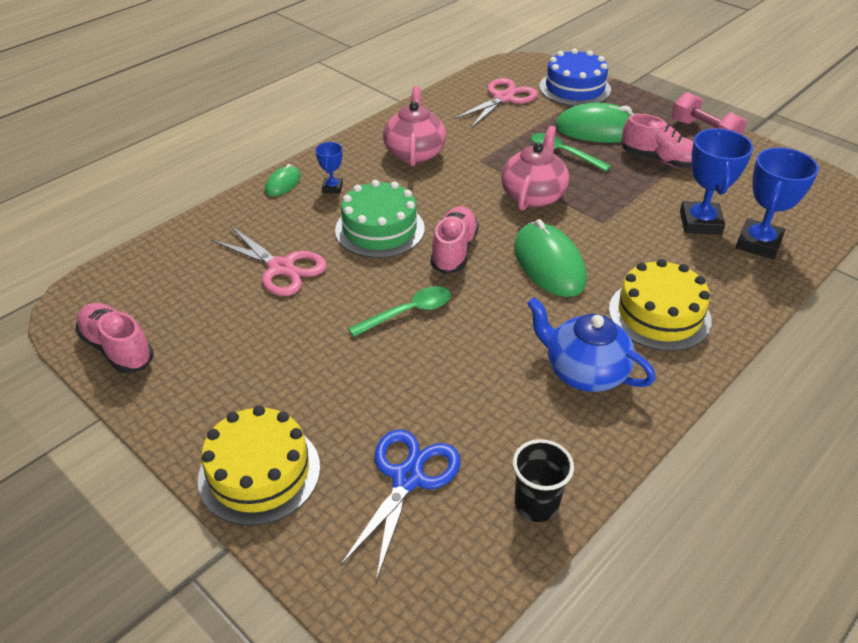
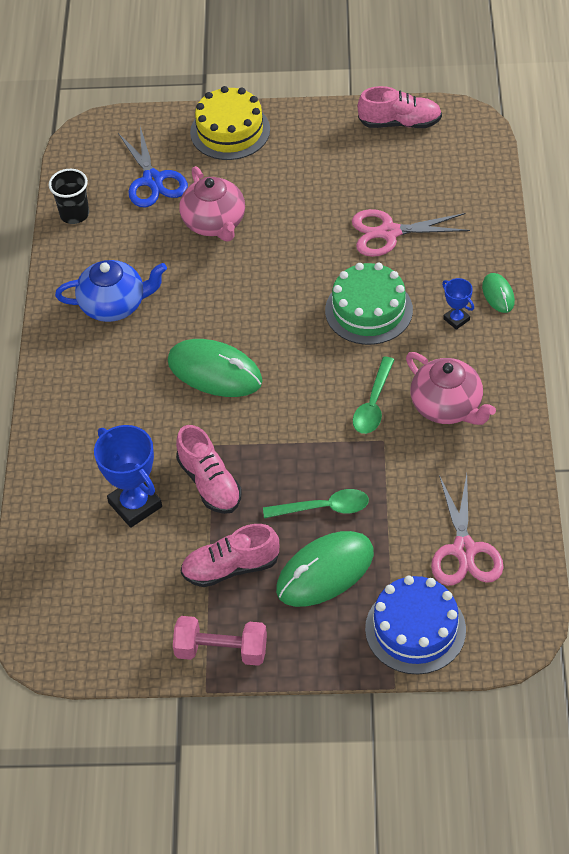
camera: 140 degrees right, 10 degrees up
green spoon [348,286,451,337] -> green spoon moved to [353,357,394,434]
pink shoe [431,206,479,274] -> pink shoe moved to [176,425,242,514]
pink teapot [501,126,569,211] -> pink teapot moved to [179,166,245,242]
yellow cake [609,259,712,351] -> none
blue trophy [736,147,819,259] -> none

